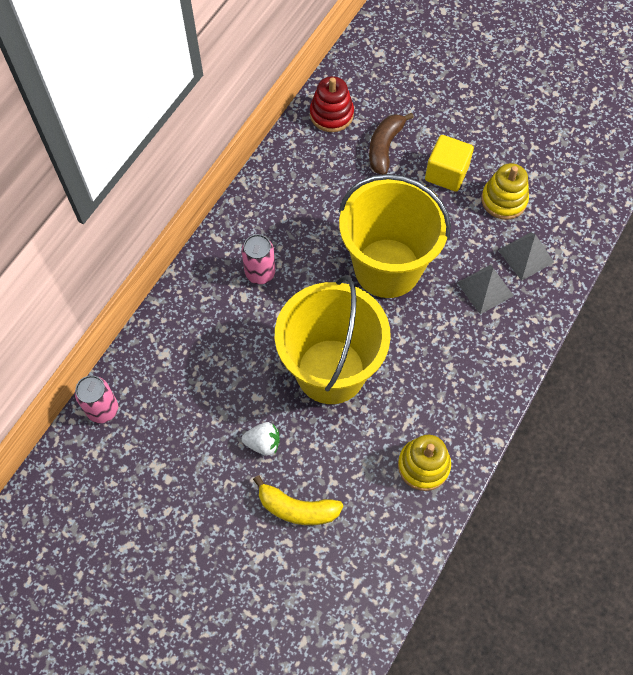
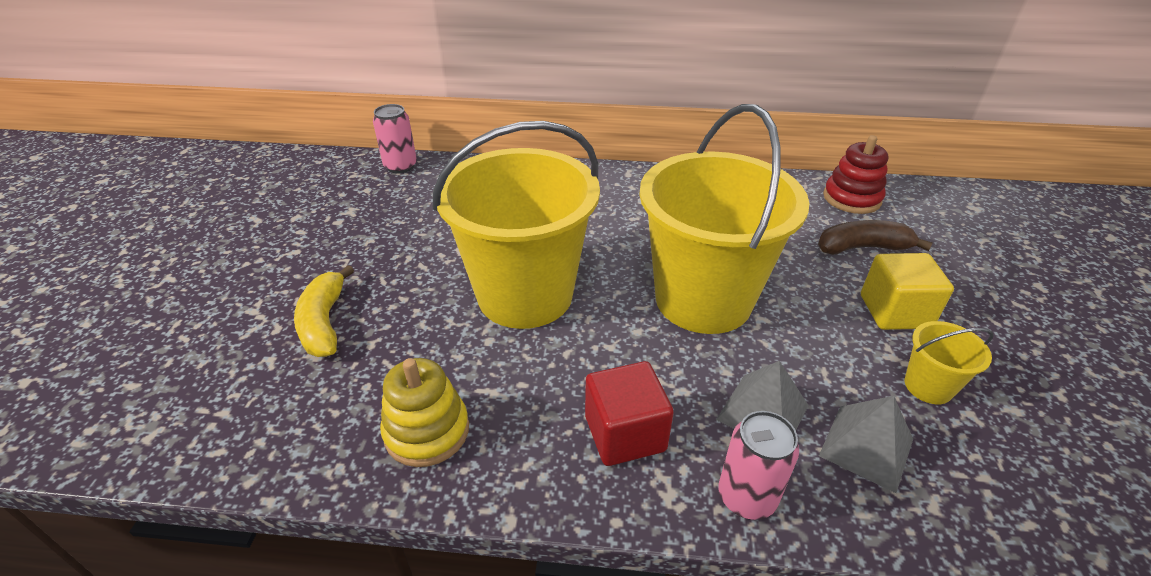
camera: 65 degrees right, 25 degrees down
white strawberry [241,422,280,456] -> none
pink can [242,234,276,284] -> pink can moved to [718,411,799,520]
yellow stacking toy [481,163,529,220] -> yellow bucket [905,321,994,404]
none -> red cube [585,361,674,466]

